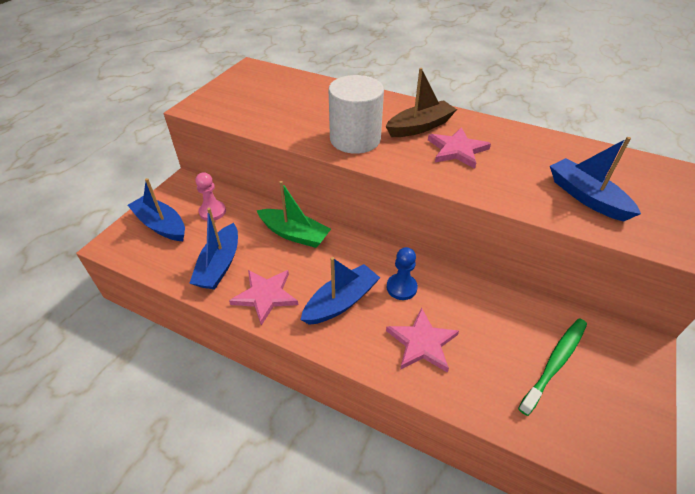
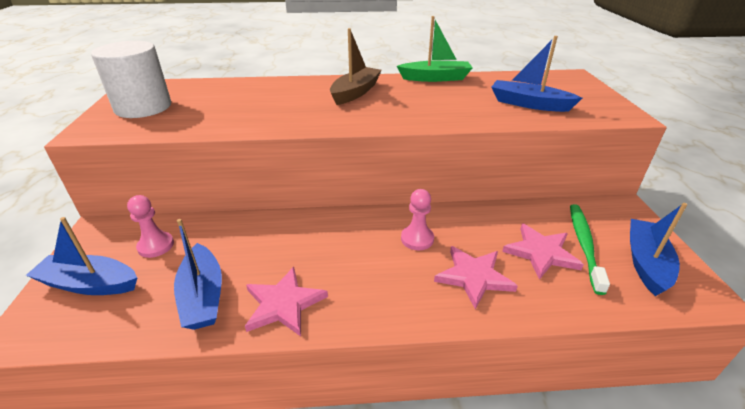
camera: 30 degrees left, 10 degrees down
green boat [257,181,331,248] -> green boat moved to [397,16,473,82]
blue boat [301,257,380,325] -> blue boat moved to [630,203,687,296]
white cylinder [329,75,384,154] -> white cylinder moved to [91,41,171,118]
blue pawn [387,247,418,300] -> pink pawn [401,189,434,250]
pink star [428,127,491,169] -> pink star moved to [502,223,584,280]

